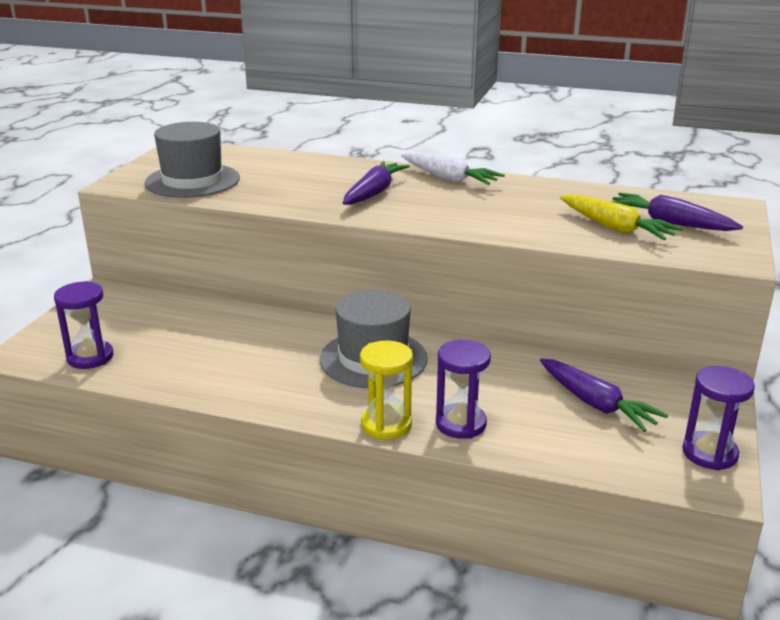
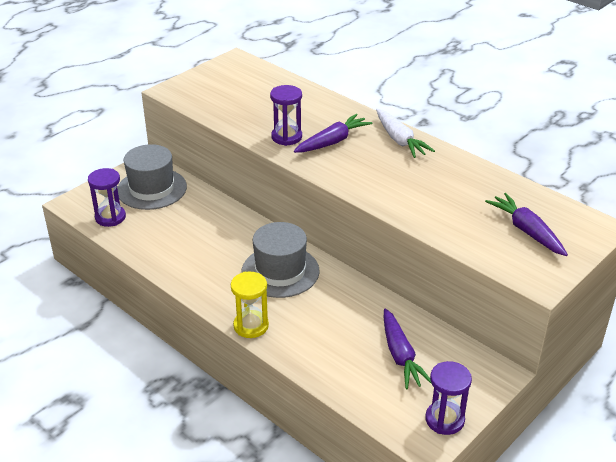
camera: 25 degrees right, 10 degrees up
grey hat [145,122,240,198] -> grey hat moved to [117,144,187,210]
purple hourglass [436,340,491,439] -> purple hourglass moved to [270,85,302,146]
yellow carrot [560,195,683,240] -> none

